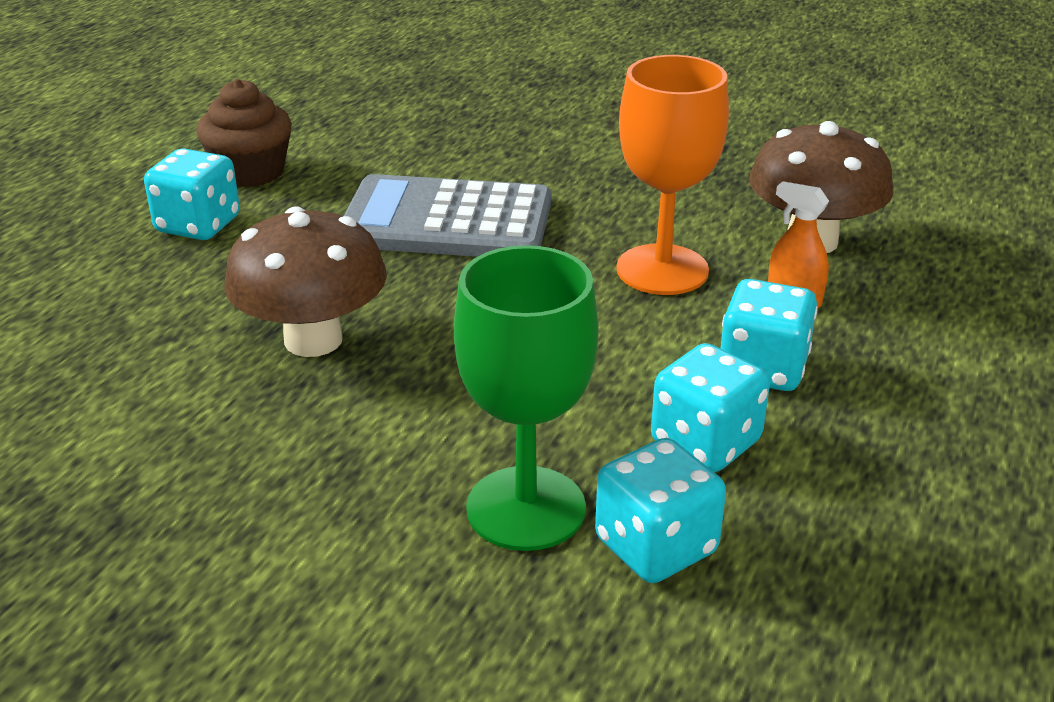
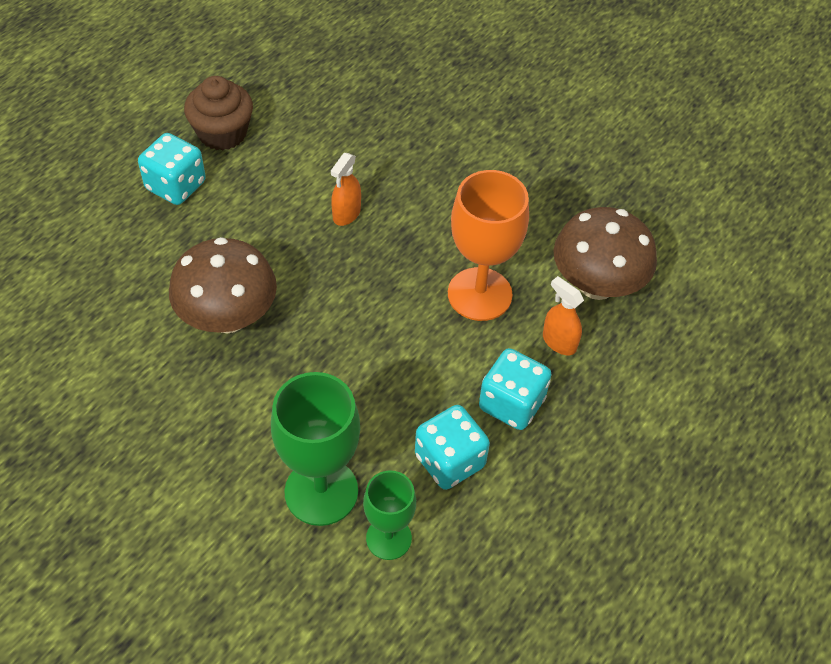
camera: 10 degrees right, 20 degrees up
grey calculator [344,174,551,257] -> orange spray bottle [331,153,361,226]
turquoise dice [595,438,726,583] -> green goblet [363,470,416,560]

